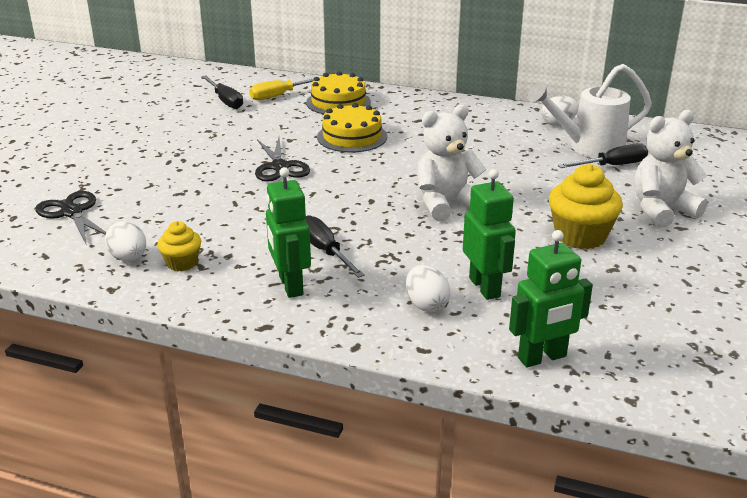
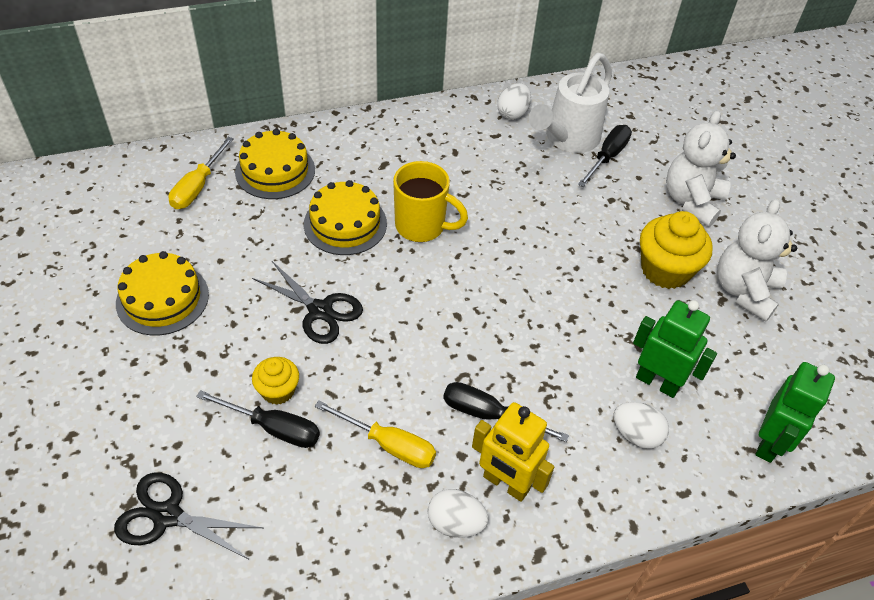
camera: 40 degrees left, 20 degrees up
white egg [105,221,146,261] -> white egg moved to [427,489,489,538]
yellow cupcake [157,221,201,271] -> yellow cupcake moved to [252,357,299,405]
black screwdriver [201,75,243,109] -> black screwdriver moved to [196,390,320,448]
green robot [266,167,311,298] -> yellow robot [472,402,554,502]
white teddy bear [417,104,486,221] -> white teddy bear moved to [717,199,797,322]
none -> yellow cake [116,251,209,336]
none -> yellow screwdriver [315,400,436,468]
none -> yellow mug [393,161,468,242]

